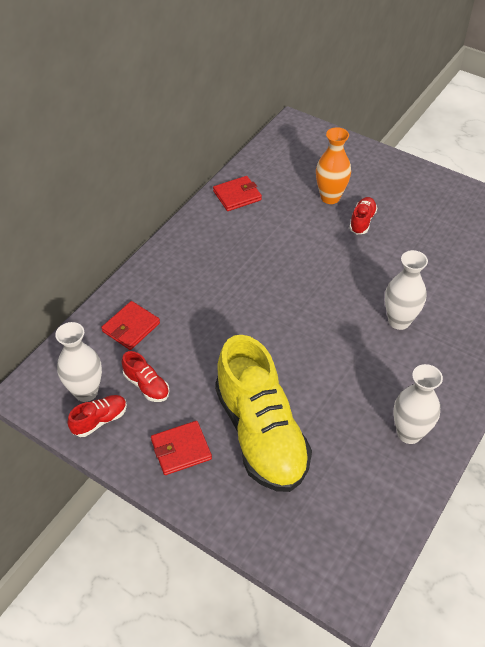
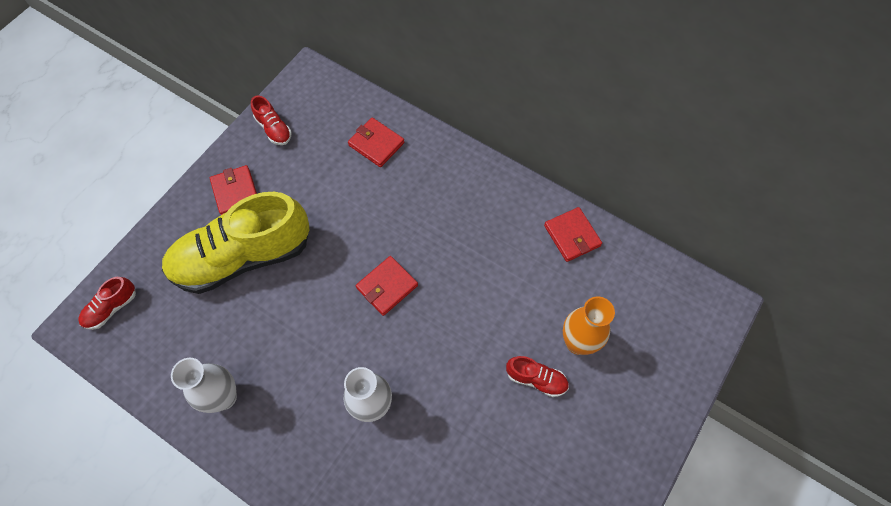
camera: 90 degrees right, 15 degrees up
white vase [55,322,102,402] -> none
red shoe [122,351,169,402] -> red shoe moved to [78,277,136,330]
none -> red wallet [356,256,418,316]

